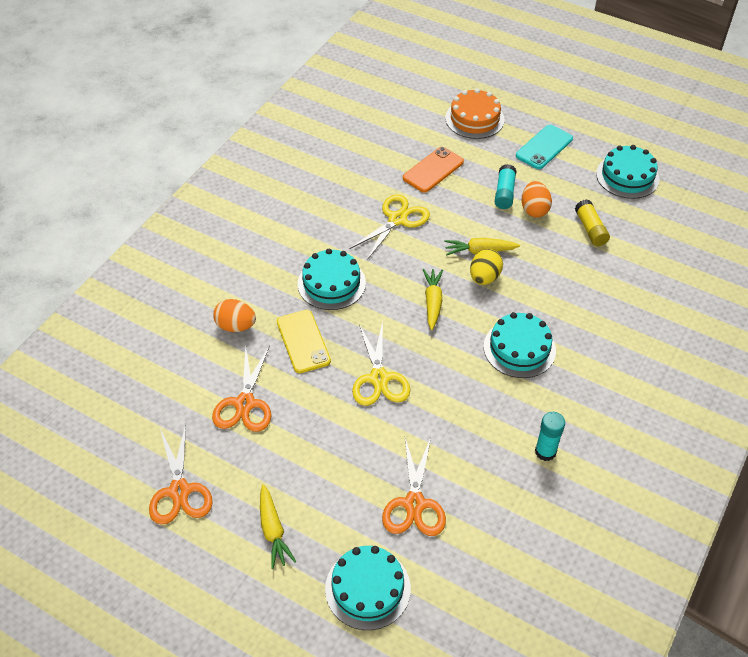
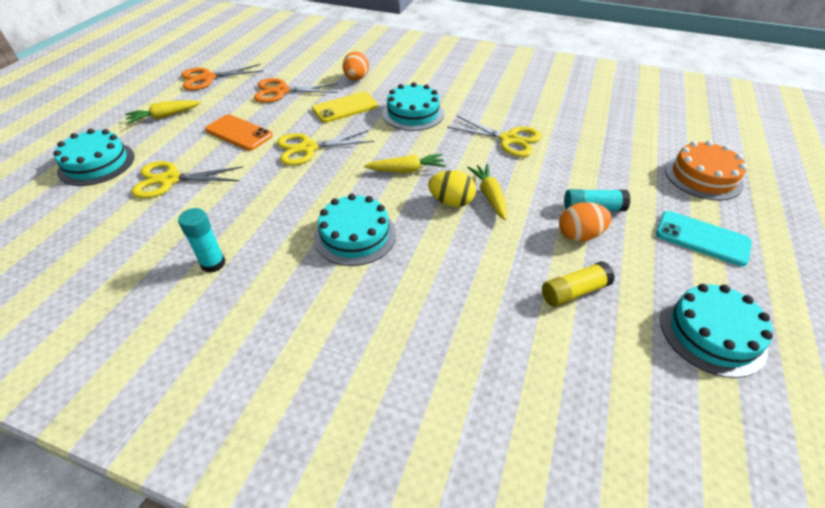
camera: 80 degrees right, 5 degrees down
orange scissors [382,438,446,536] -> yellow scissors [131,161,243,198]
orange phone [403,147,464,193] -> orange phone moved to [205,114,273,151]

